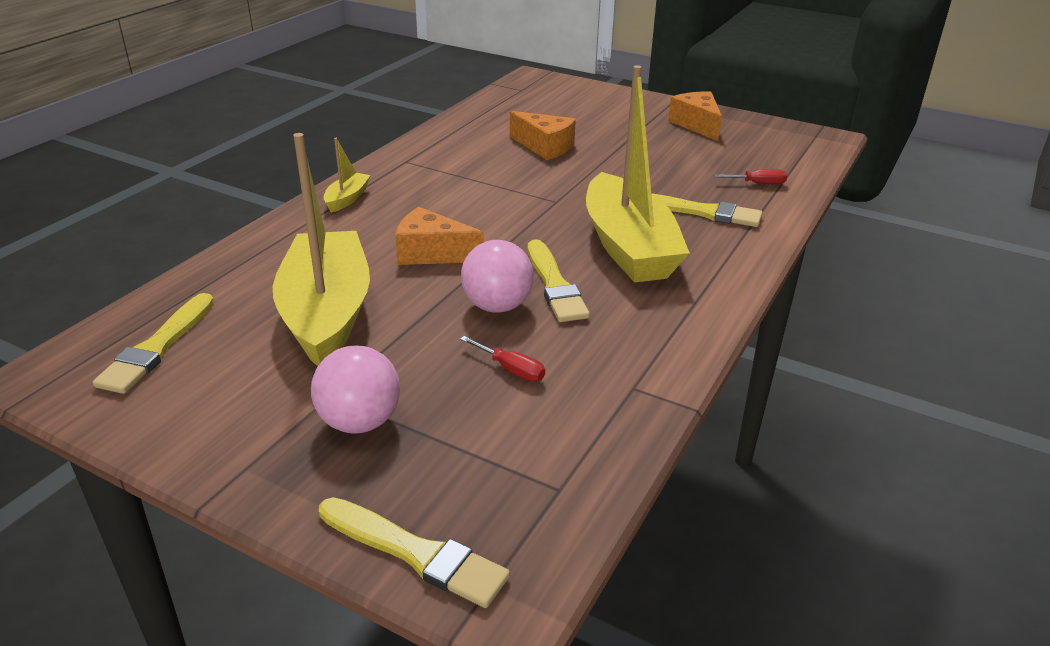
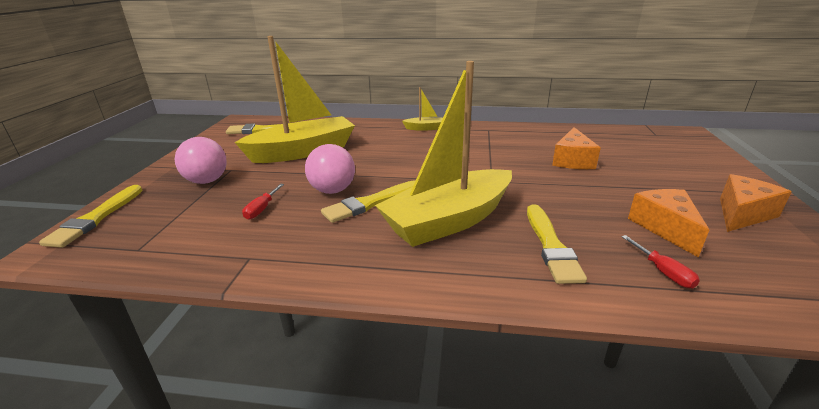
camera: 70 degrees right, 5 degrees down
orange cheese [395,207,484,265] -> orange cheese moved to [628,189,709,257]

